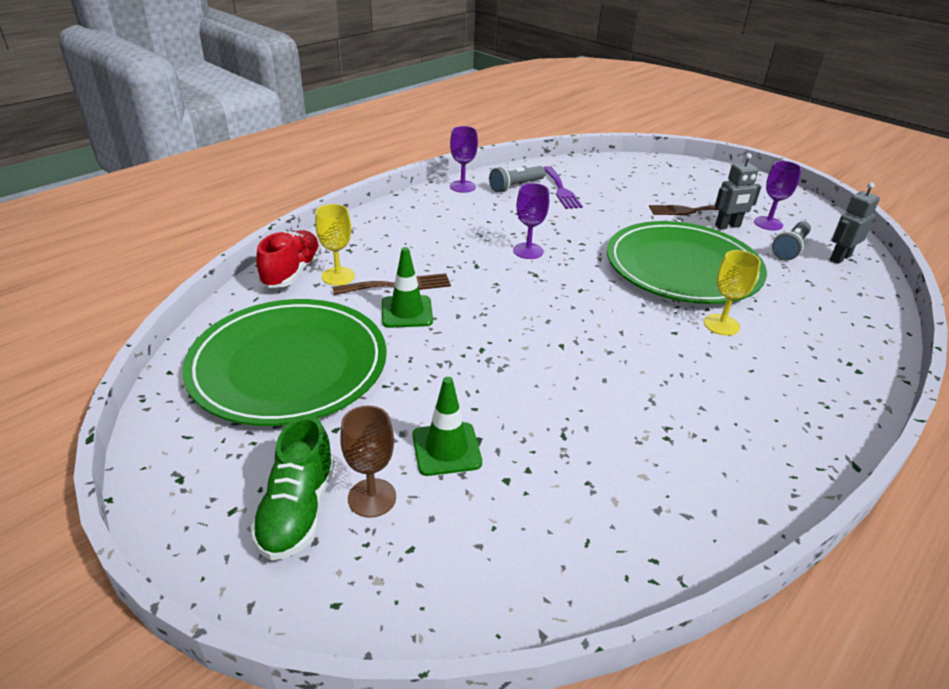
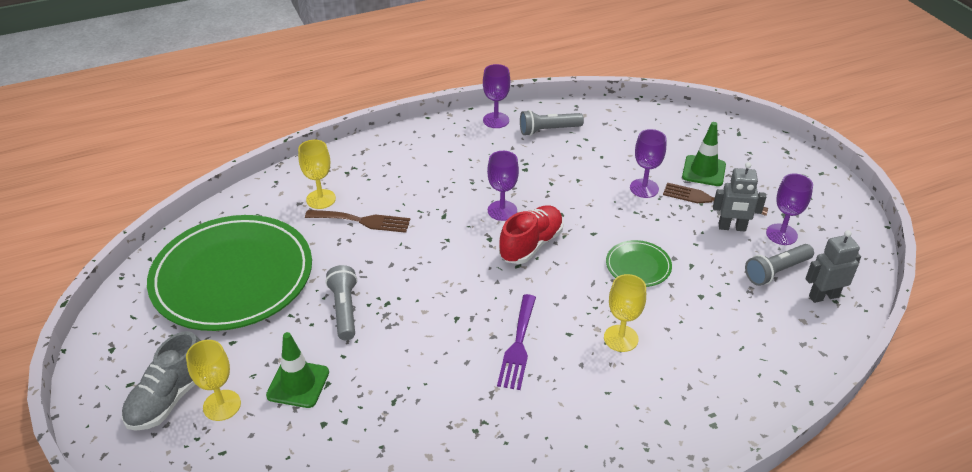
camera: 25 degrees right, 5 degrees up
green shoe [251,416,335,560] -> grey shoe [122,331,201,431]
red shoe [256,230,321,288] -> red shoe moved to [499,205,564,264]
brown goblet [340,405,396,518] -> yellow goblet [186,340,241,421]
green traffic cone [382,247,433,328] -> green traffic cone moved to [682,122,726,186]
purple fork [544,166,583,209] -> purple fork moved to [497,294,536,390]
green plate [607,221,767,304] -> green plate [606,240,672,287], size x0.41
none -> grey flashlight [325,265,357,340]
none -> purple goblet [630,129,666,198]

